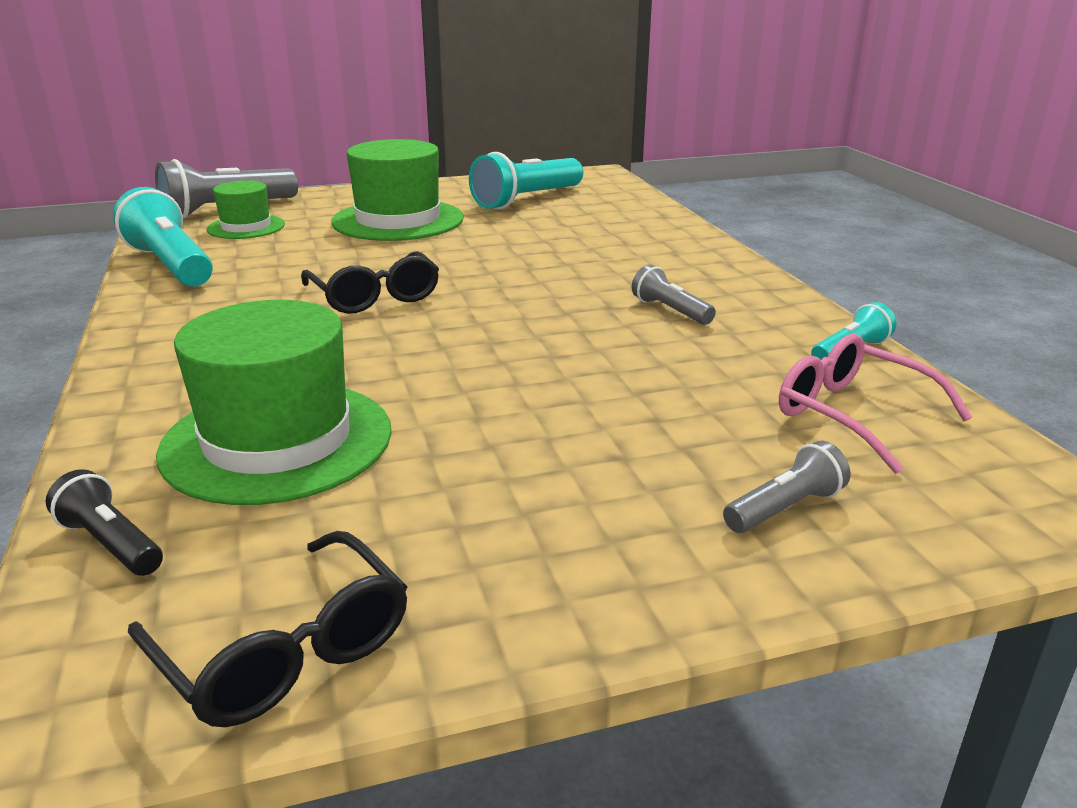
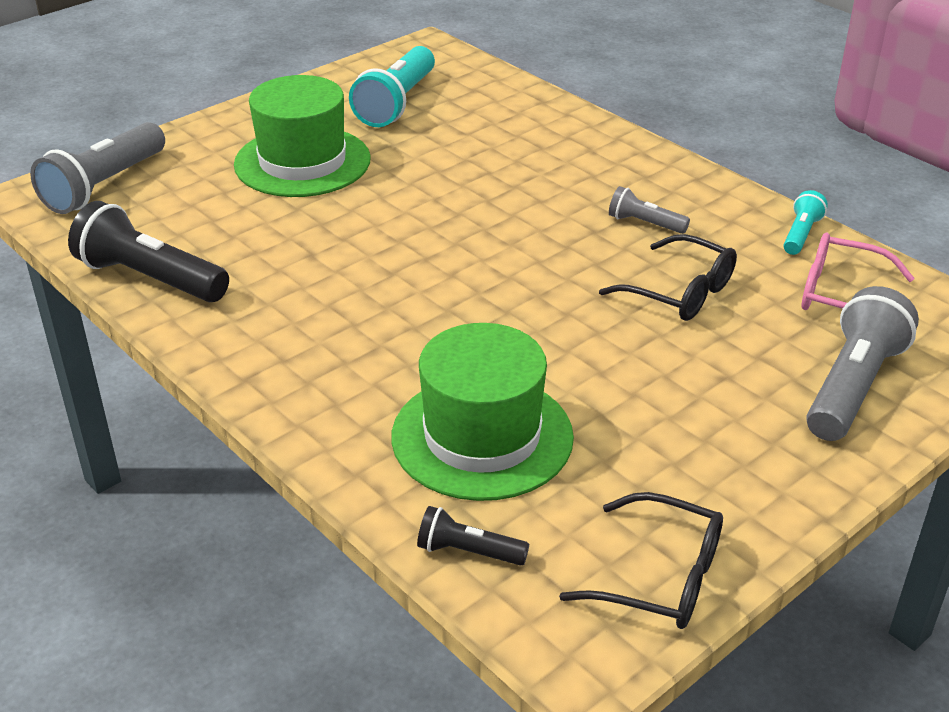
camera: 25 degrees left, 10 degrees up
turquoise flashlight [113,187,213,287] -> black flashlight [68,201,229,302]
green hat [206,180,285,239] -> none
black glasses [301,251,439,314] -> black glasses moved to [599,234,737,321]
grey flashlight [723,441,850,533] -> grey flashlight [806,286,919,441], size x1.94

